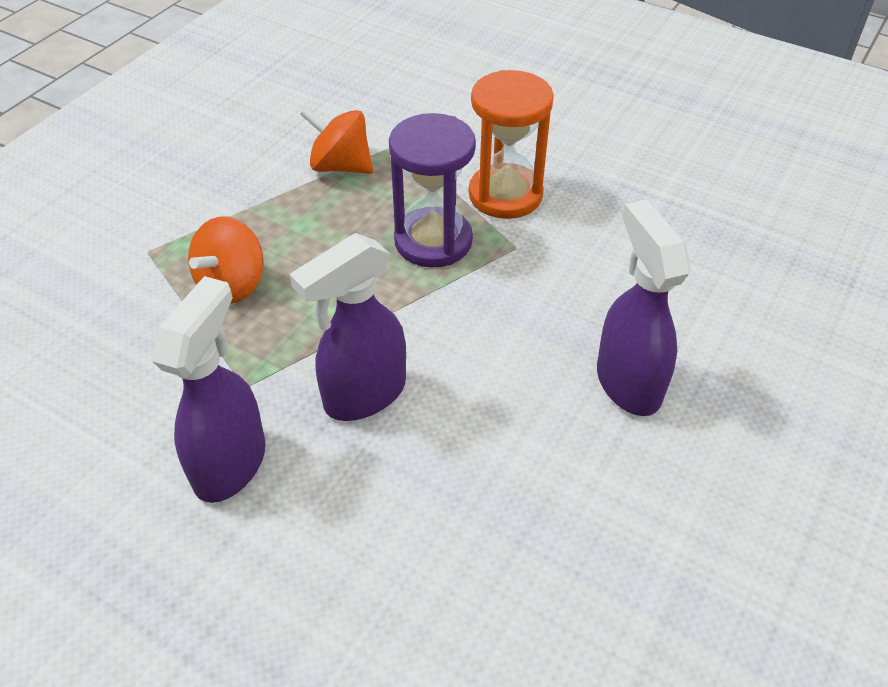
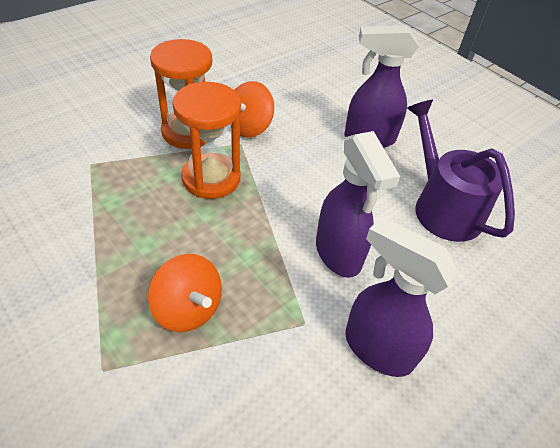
camera: 75 degrees left, 0 degrees up
orange spinning top [300,107,373,174] -> orange spinning top moved to [235,81,274,138]
purple hourglass [389,113,476,268] -> orange hourglass [172,82,241,199]
none -> purple watering can [407,100,515,242]

